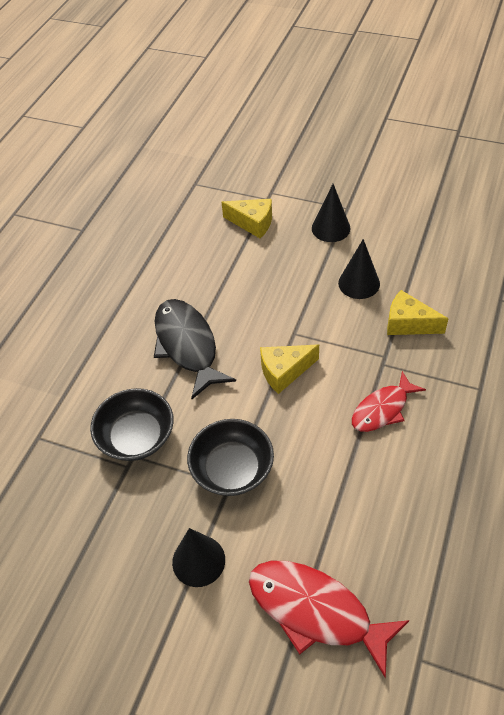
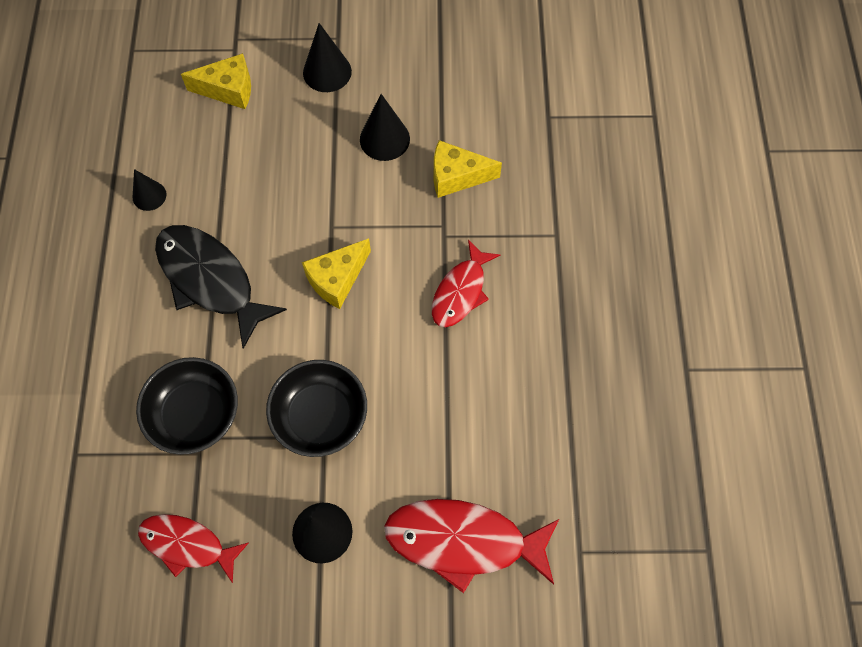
camera: 25 degrees left, 15 degrees up
none -> black cone [133,169,166,211]
none -> red fish [138,514,249,583]

